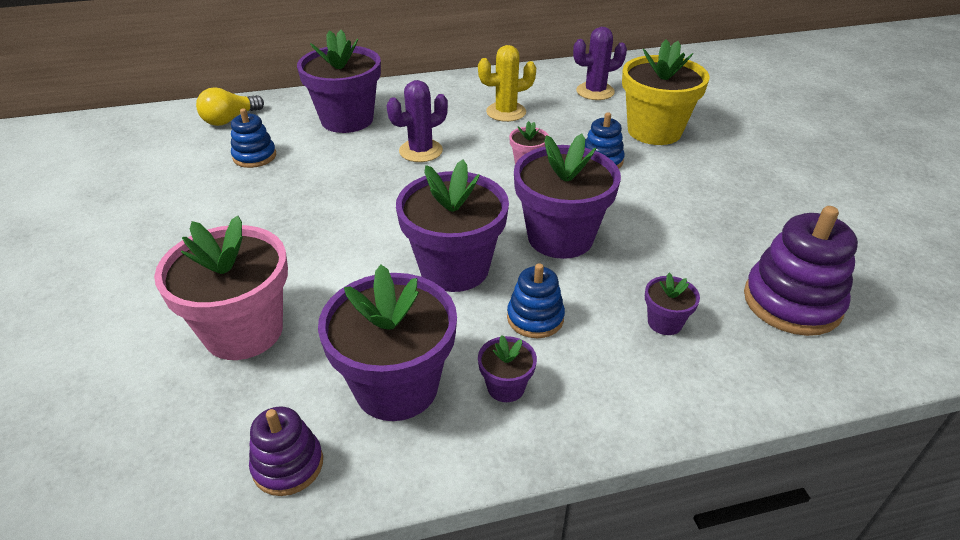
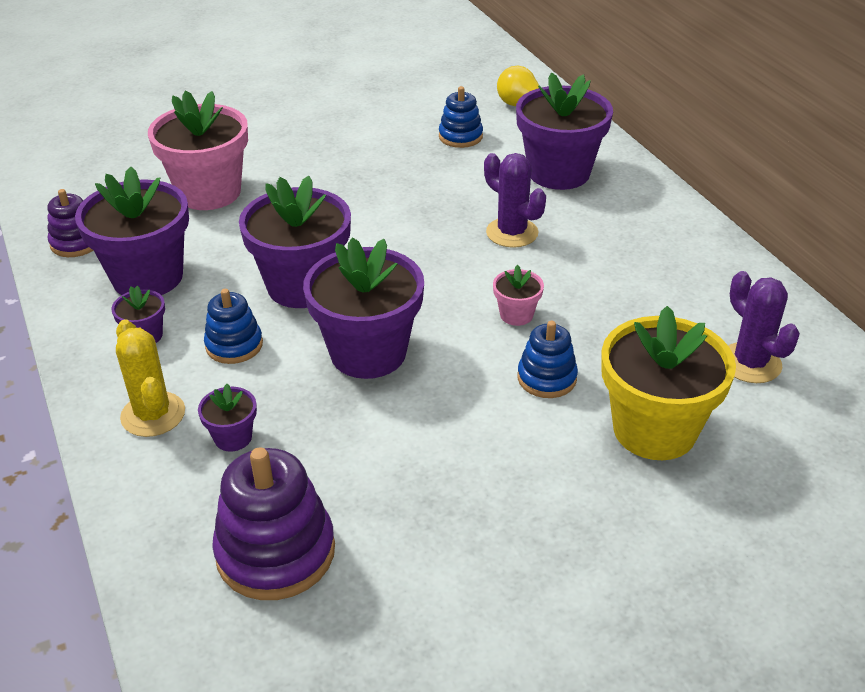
camera: 80 degrees right, 0 degrees up
yellow cactus [478,45,536,122] -> yellow cactus moved to [116,319,185,437]

